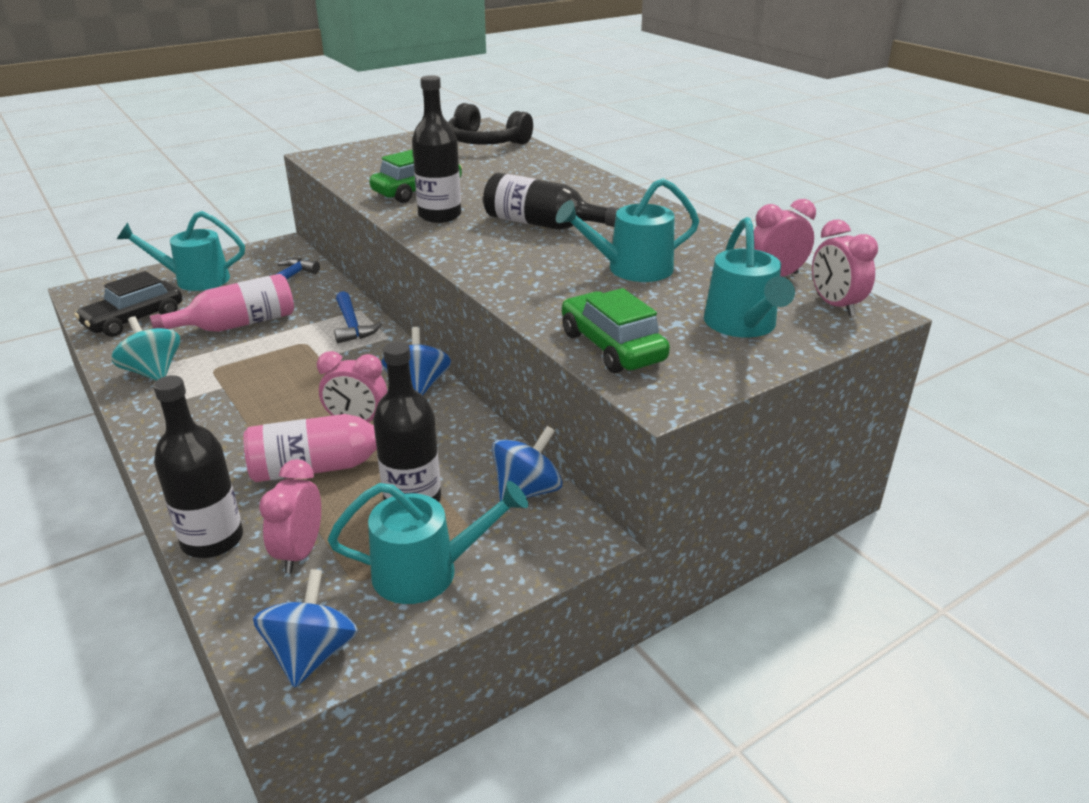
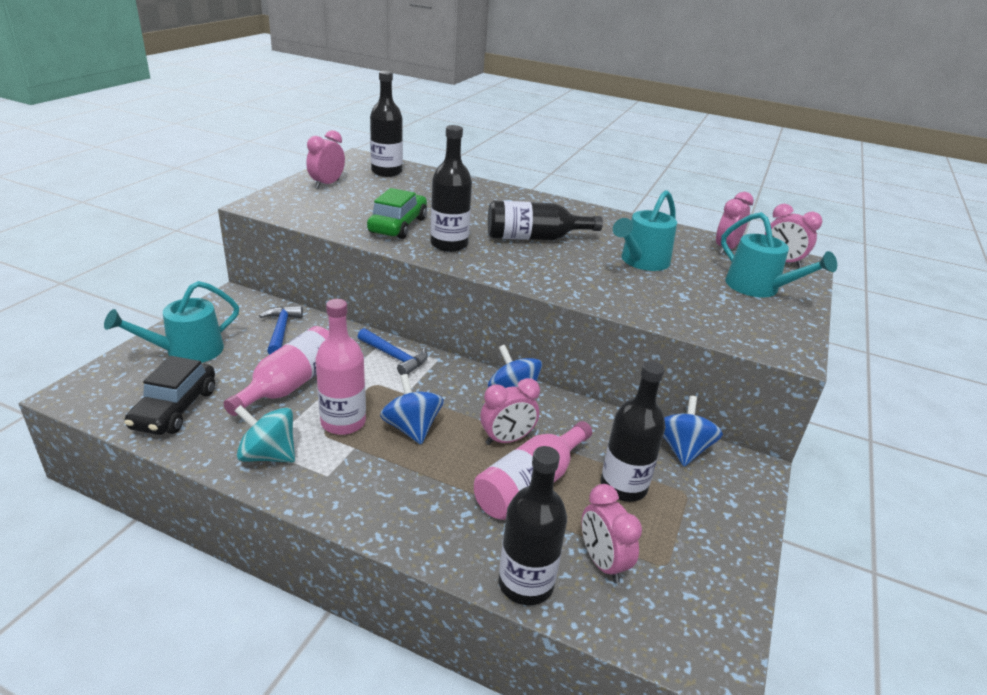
camera: 35 degrees left, 0 degrees up
blue spinning top [253,569,358,688] -> blue spinning top moved to [380,374,444,444]
turquoise watering can [328,481,528,604] -> none
black headphones [448,103,533,145] -> black bottle [370,71,403,177]
green car [562,288,670,373] -> none
none -> pink clock [306,130,345,189]
none -> pink bottle [315,299,366,435]

